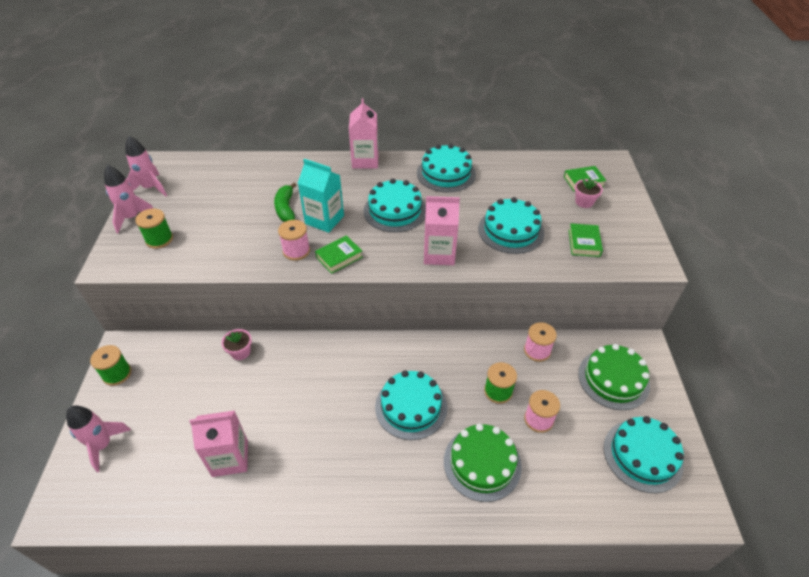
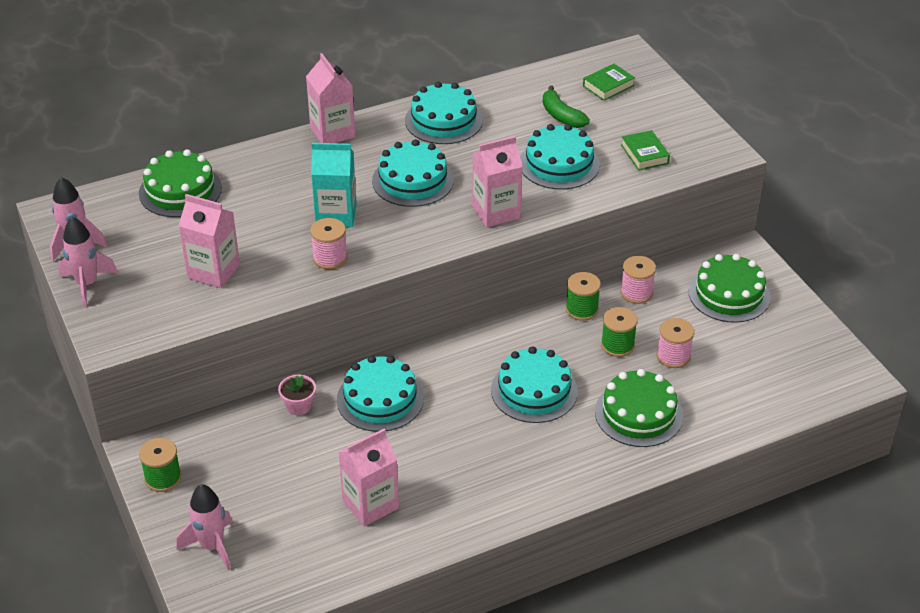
camera: 25 degrees left, 5 degrees down
green spool [135,209,173,249] -> green spool moved to [566,272,601,321]
green banana [274,182,296,222] -> green banana moved to [543,86,590,128]
green book [315,235,363,274] -> none
pink flower pot [575,178,603,208] -> none
turquoise cake [604,416,684,493] -> turquoise cake moved to [337,356,424,432]
none -> green cake [139,149,222,217]
none -> pink carton [178,194,240,288]

